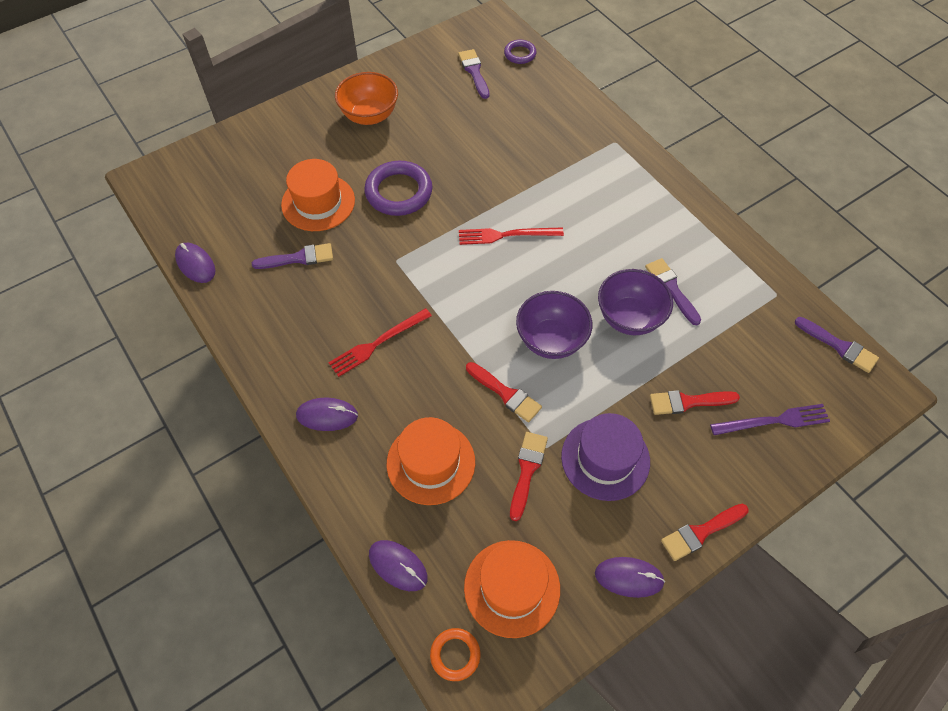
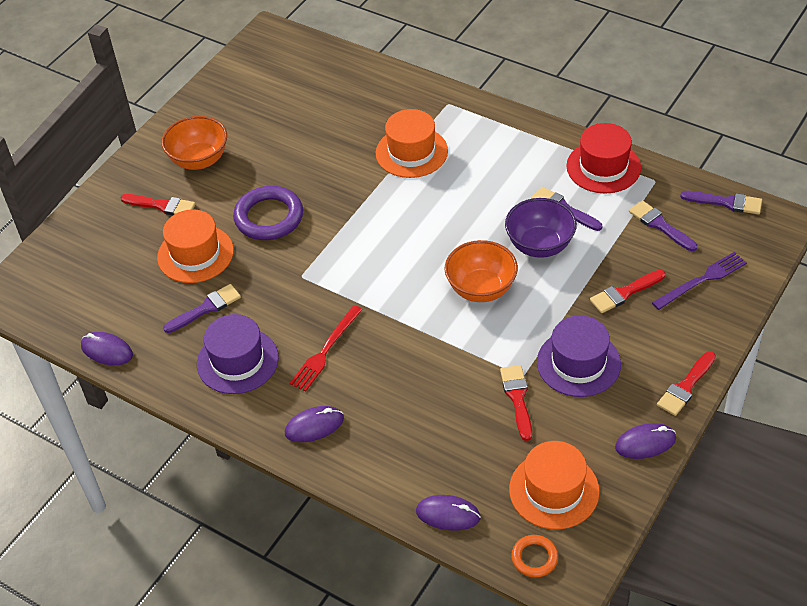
camera: 20 degrees left, 10 degrees down
orange hat [387,417,475,505] -> orange hat moved to [376,109,448,178]
purple brush [458,49,489,99] -> purple brush moved to [629,200,697,251]
red fork [459,227,564,245] -> none
red brush [466,362,542,422] -> red brush moved to [120,194,195,215]
purple ring [504,40,537,64] -> none
purple bowl [516,291,592,359] -> orange bowl [445,240,518,302]
none -> purple hat [197,314,279,394]
none -> red hat [566,123,641,193]

